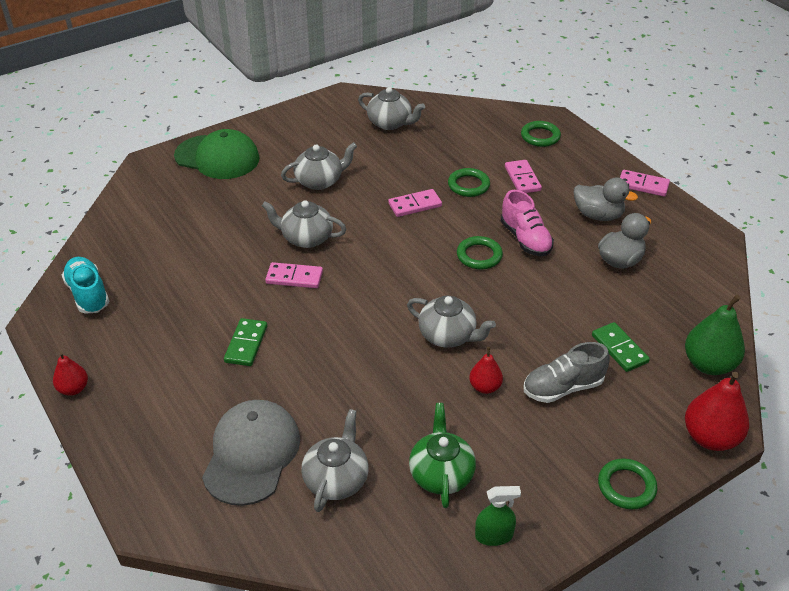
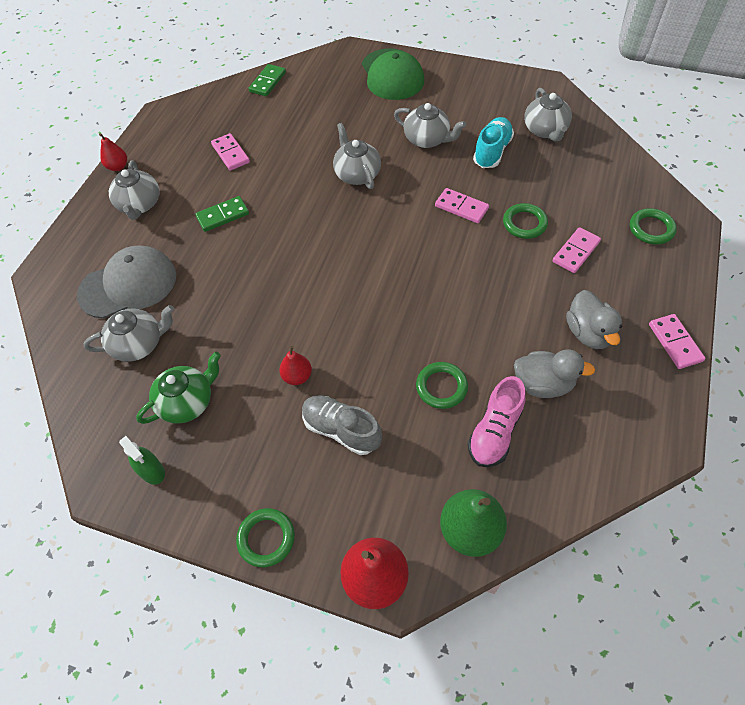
camera: 55 degrees right, 15 degrees up
turquoise shoe [62,257,109,314] -> turquoise shoe moved to [473,117,514,168]
pink domino [265,262,323,288] -> pink domino moved to [211,133,250,171]
grey teapot [407,296,496,348] -> grey teapot moved to [109,161,160,220]
green ring [457,236,503,270] -> green ring moved to [416,362,468,409]
pink shoe [501,190,554,256] -> pink shoe moved to [468,376,526,467]
green domino [592,322,650,372] -> green domino moved to [248,64,286,96]

